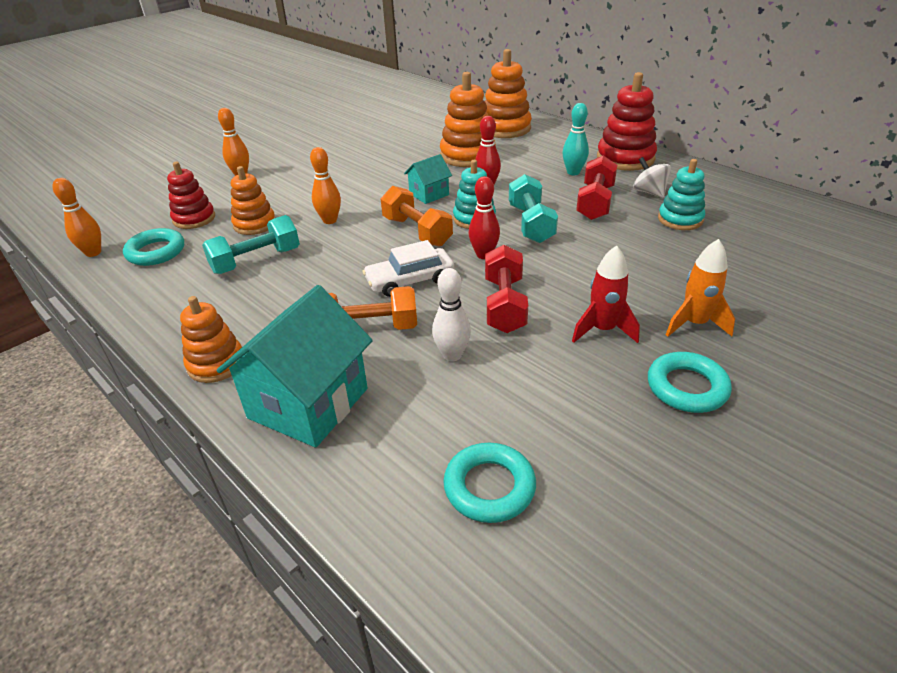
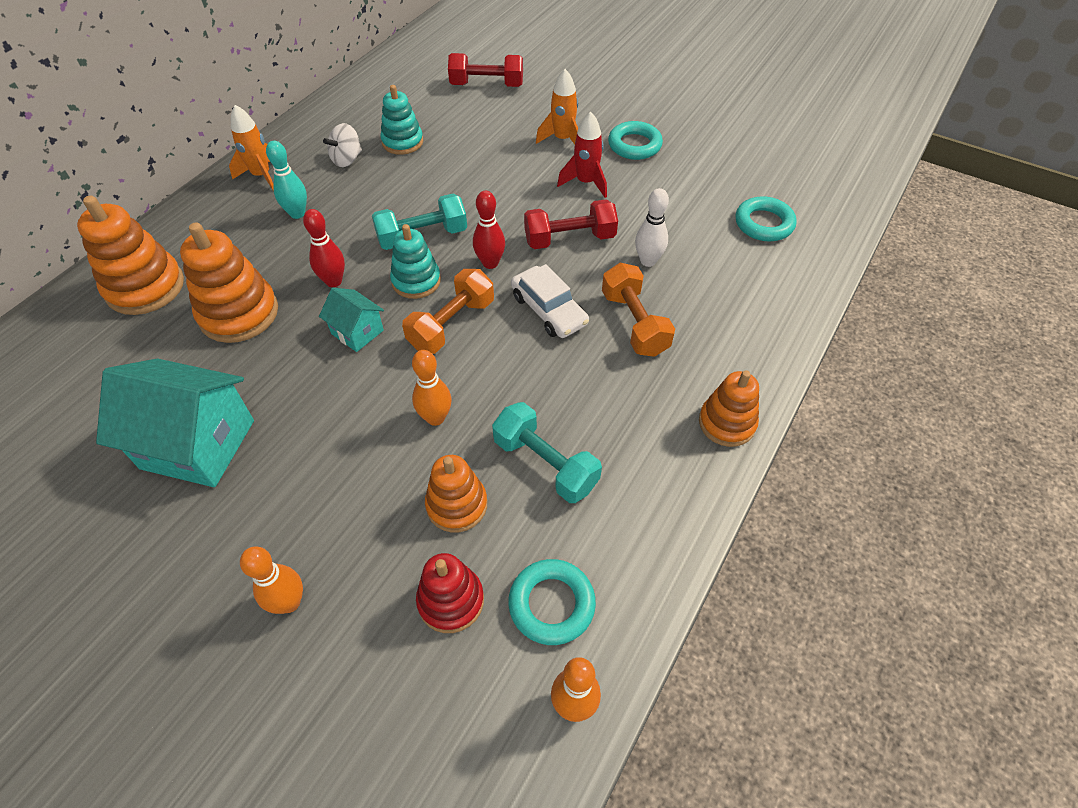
camera: 105 degrees left, 15 degrees up
turquoise house [217,285,373,447] -> turquoise house moved to [96,358,254,487]
red dumbbell [576,155,617,220] -> red dumbbell moved to [448,53,523,87]
red stacking toy [597,72,657,171] -> orange rocket [229,105,274,191]

